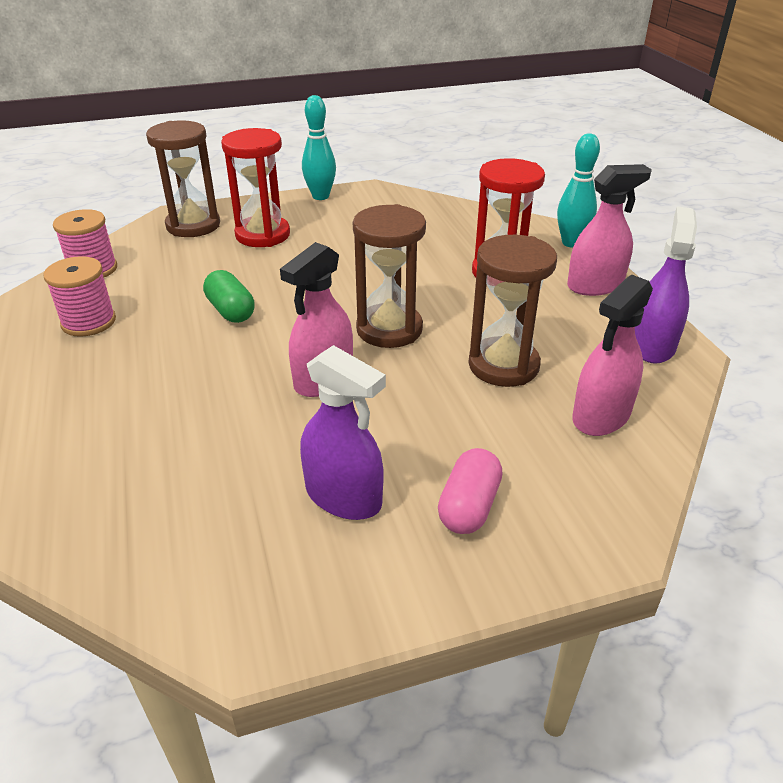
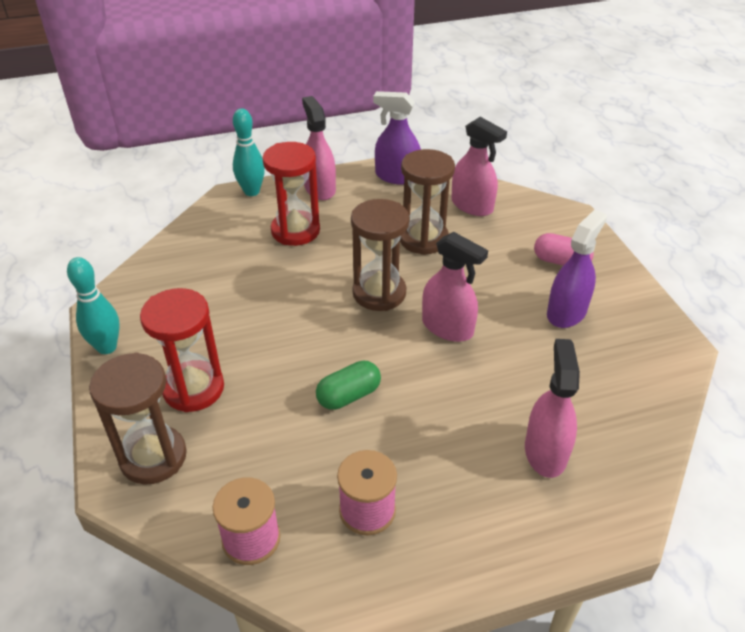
camera: 90 degrees left, 5 degrees up
none -> pink spray bottle [525,339,580,478]

